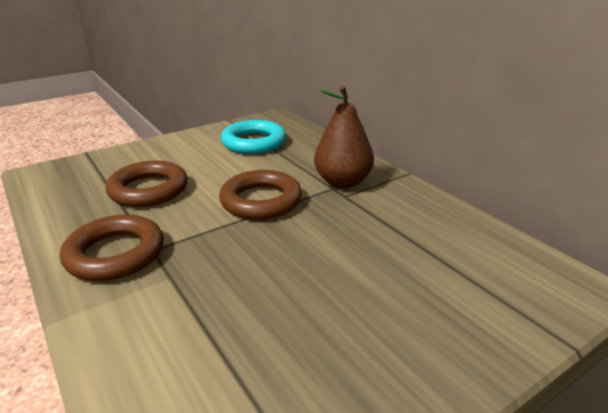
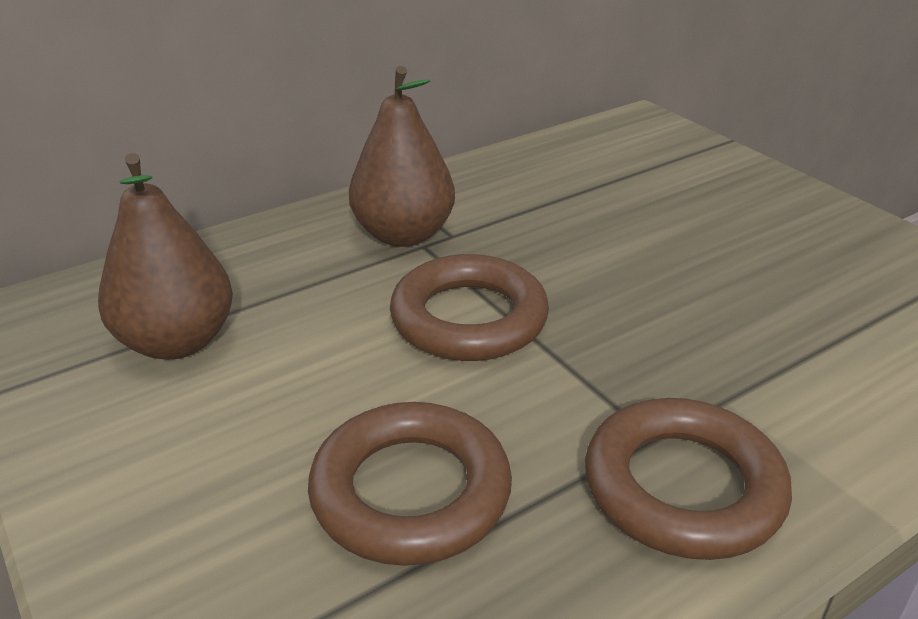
camera: 90 degrees left, 5 degrees up
turquoise ring [221,120,286,154] -> brown pear [98,153,233,360]

